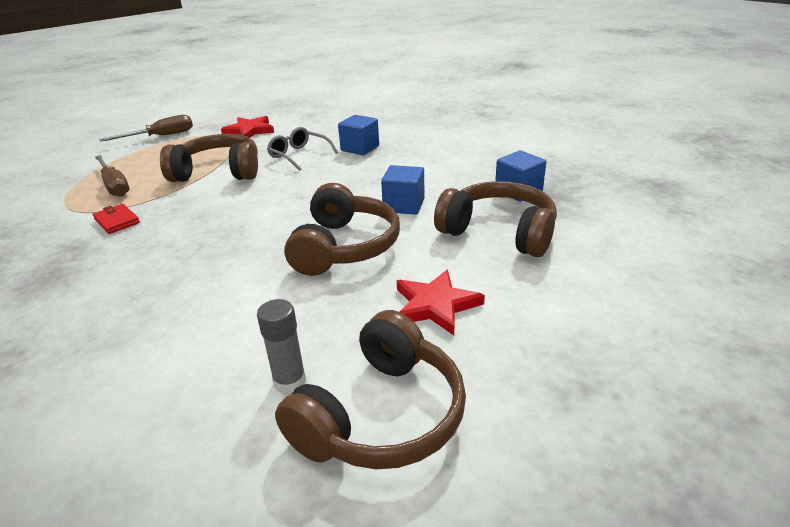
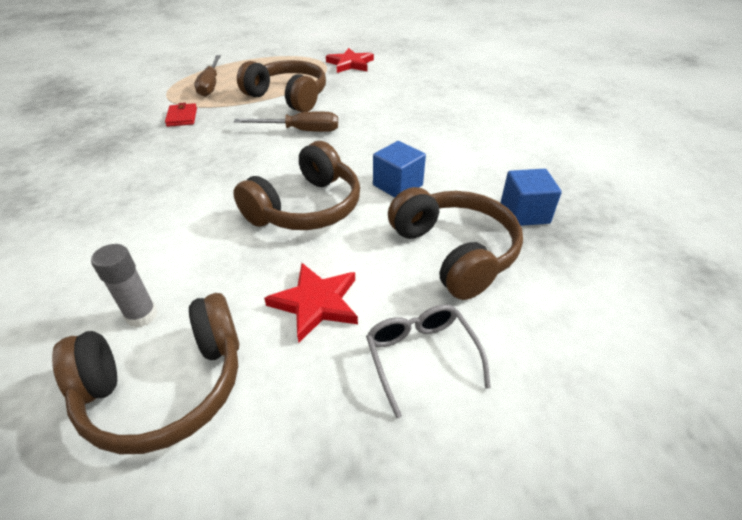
camera: 30 degrees right, 10 degrees up
brown screwdriver [99,115,193,142] -> brown screwdriver moved to [234,112,338,132]
grey glasses [267,127,338,171] -> grey glasses moved to [366,304,491,418]
blue cube [338,115,379,155] -> none

